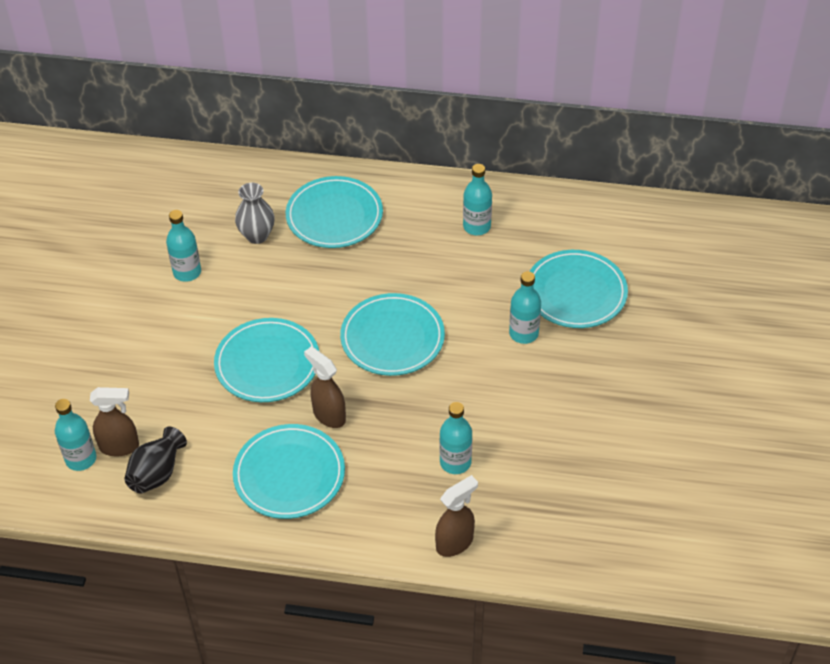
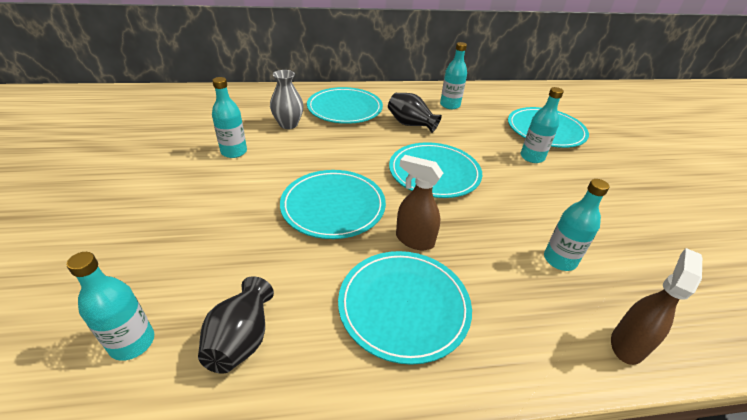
camera: 20 degrees left, 10 degrees down
brown spray bottle [90,387,139,456] -> none
none -> black vase [388,93,442,133]

